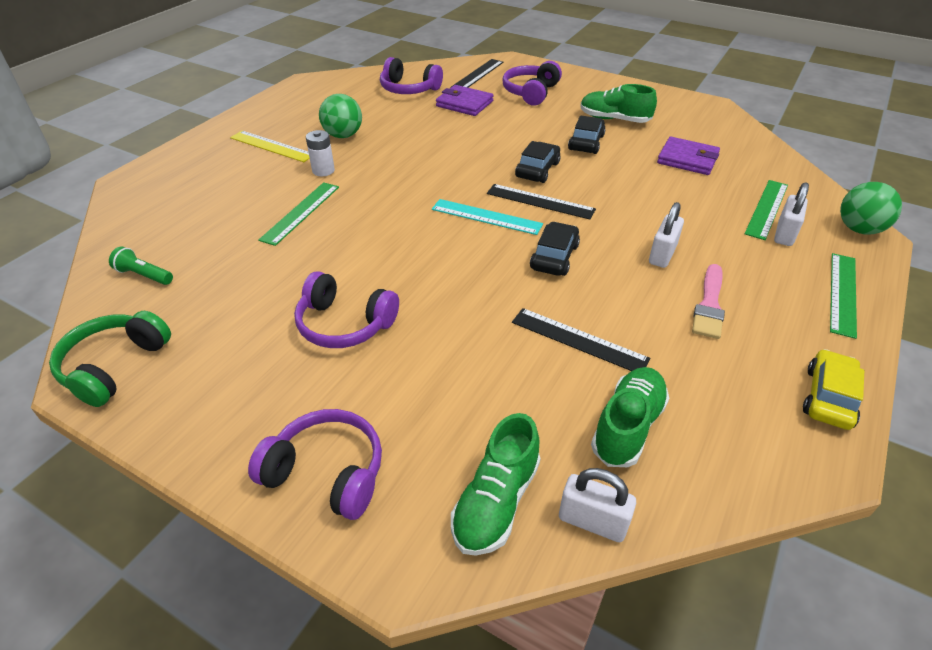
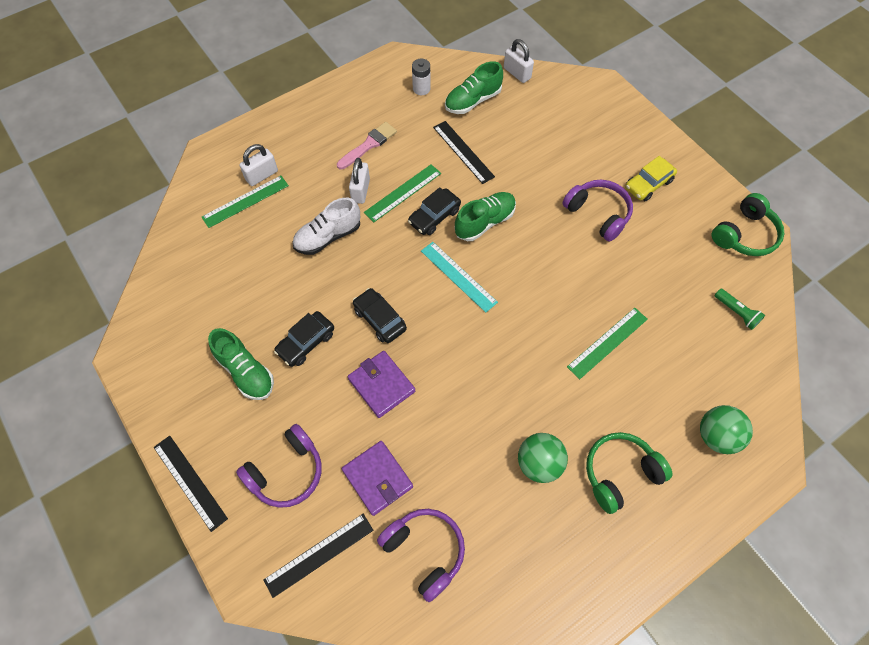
camera: 155 degrees left, 20 degrees up
yellow ruler [230,131,310,162] -> green headphones [586,432,672,514]
purple headphones [248,409,382,520] -> none
white battery [306,130,335,176] -> white battery moved to [412,59,431,95]
green shoe [451,413,540,556] -> green shoe moved to [455,192,516,241]
black ruler [487,184,596,220] -> black ruler moved to [153,436,228,532]
black car [515,141,560,183] -> black car turned 90 degrees clockwise [353,288,407,343]
white padlock [649,202,684,268] -> white padlock turned 45 degrees counterclockwise [349,158,370,204]
purple wallet [657,137,720,175] -> purple wallet moved to [348,351,415,418]
yellow car [803,349,864,430] -> yellow car moved to [625,156,677,201]
green ruler [830,253,857,339] -> green ruler moved to [364,164,441,222]
green ball [840,182,902,235] -> green ball moved to [700,405,753,454]
none -> white shoe [292,198,360,255]

